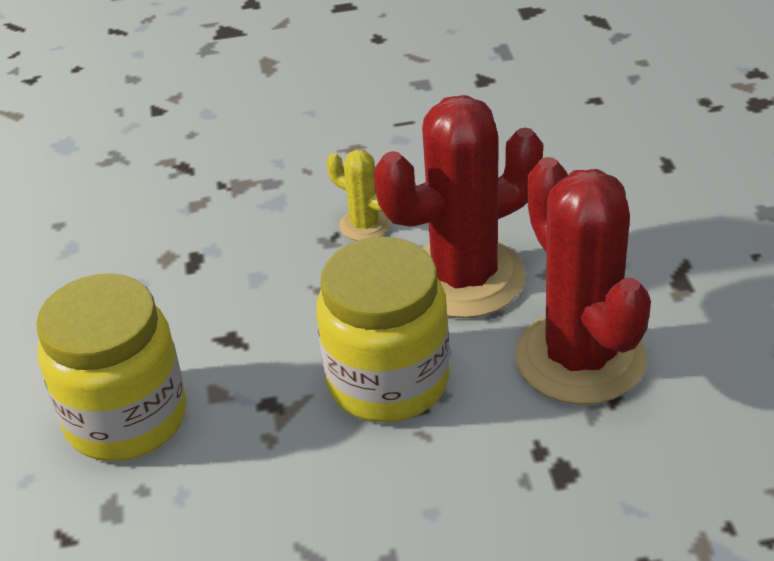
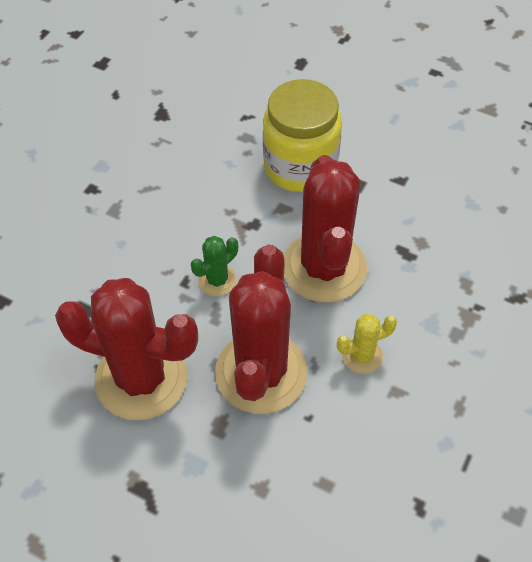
camera: 125 degrees right, 15 degrees up
yellow jar [317,237,450,422] -> green cactus [191,236,238,296]
none -> red cactus [284,155,367,303]

